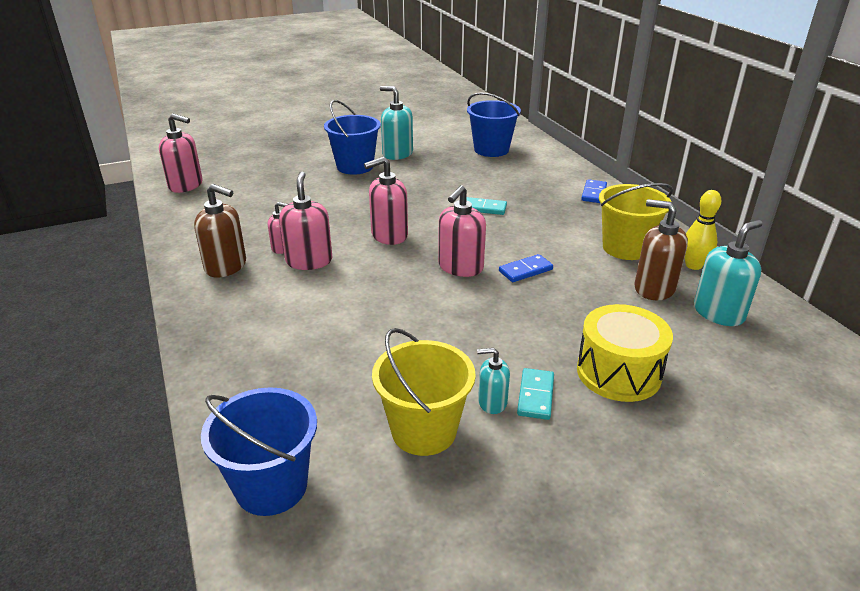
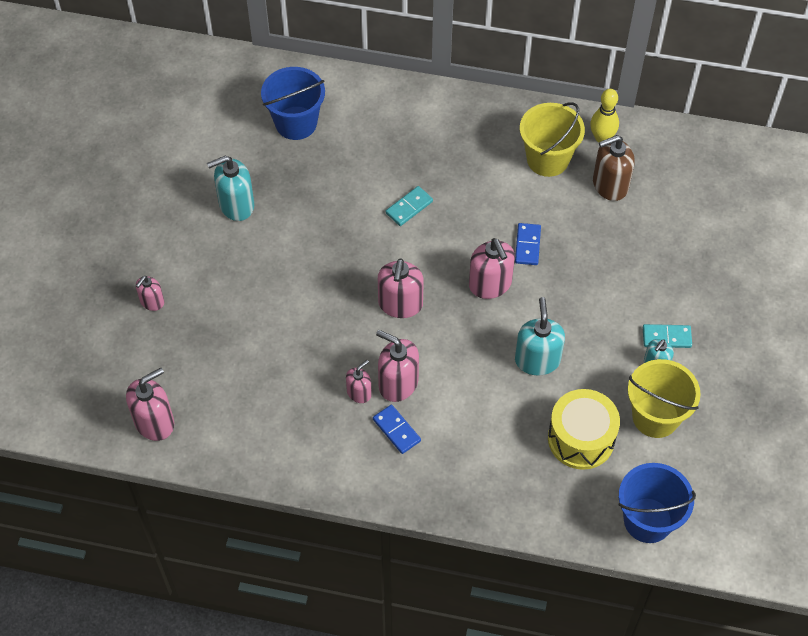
camera: 55 degrees left, 25 degrees up
brown soap dispenser [194,184,246,278] -> none
blue bucket [324,100,381,175] -> none
turquoise domino [517,368,554,420] -> turquoise domino turned 45 degrees counterclockwise [643,324,692,348]
yellow drum [577,304,673,402] -> yellow drum moved to [548,389,620,470]
blue domino [581,179,607,203] -> blue domino moved to [373,405,421,454]
turquoise soap dispenser [694,220,762,326] -> turquoise soap dispenser moved to [515,297,565,375]
none -> pink soap dispenser [136,276,164,311]

